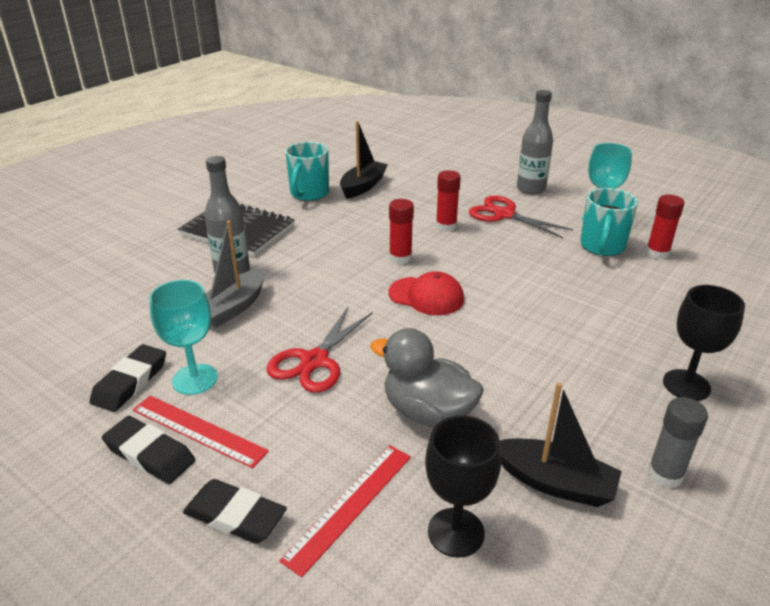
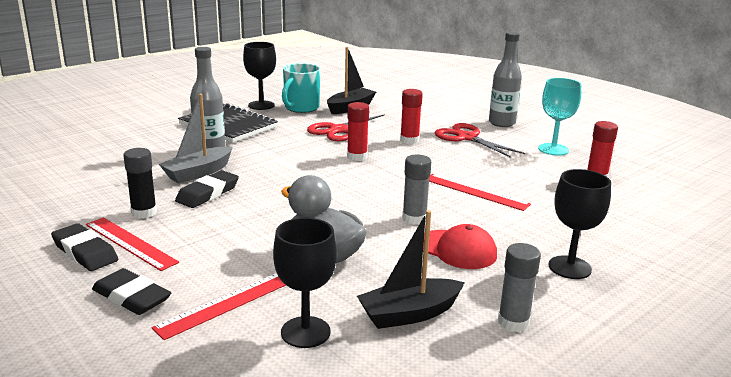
camera: 10 degrees right, 10 degrees down
black eraser [89,344,166,412] -> black eraser moved to [175,170,239,208]
turquoise goblet [149,280,218,395] -> black glue stick [123,148,157,218]
red scissors [267,306,373,393] -> red scissors moved to [307,111,385,141]
red cap [388,271,464,315] -> red cap moved to [423,224,497,269]
black boat [500,382,622,507] -> black boat turned 120 degrees clockwise [357,210,465,329]
turquoise mug [580,188,638,256] -> none
none -> black goblet [243,42,276,110]
none -> grey glue stick [402,155,431,225]
none -> red ruler [429,174,531,211]

